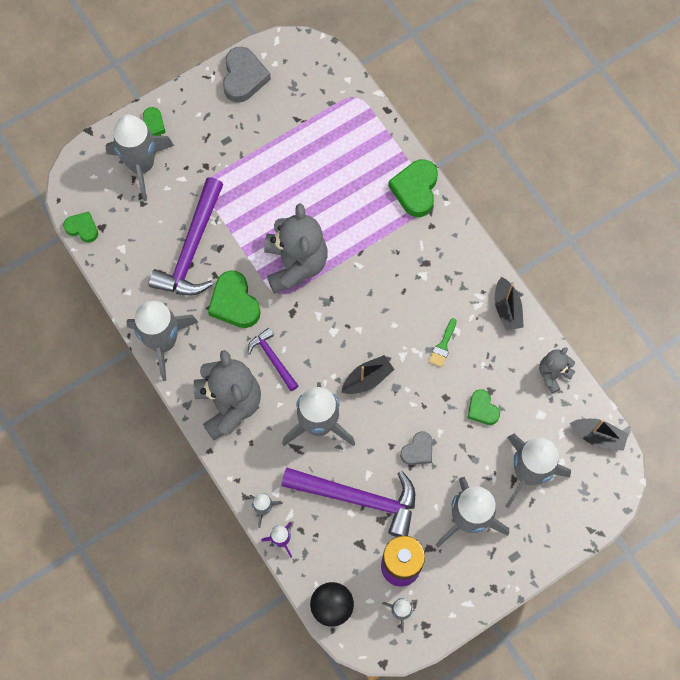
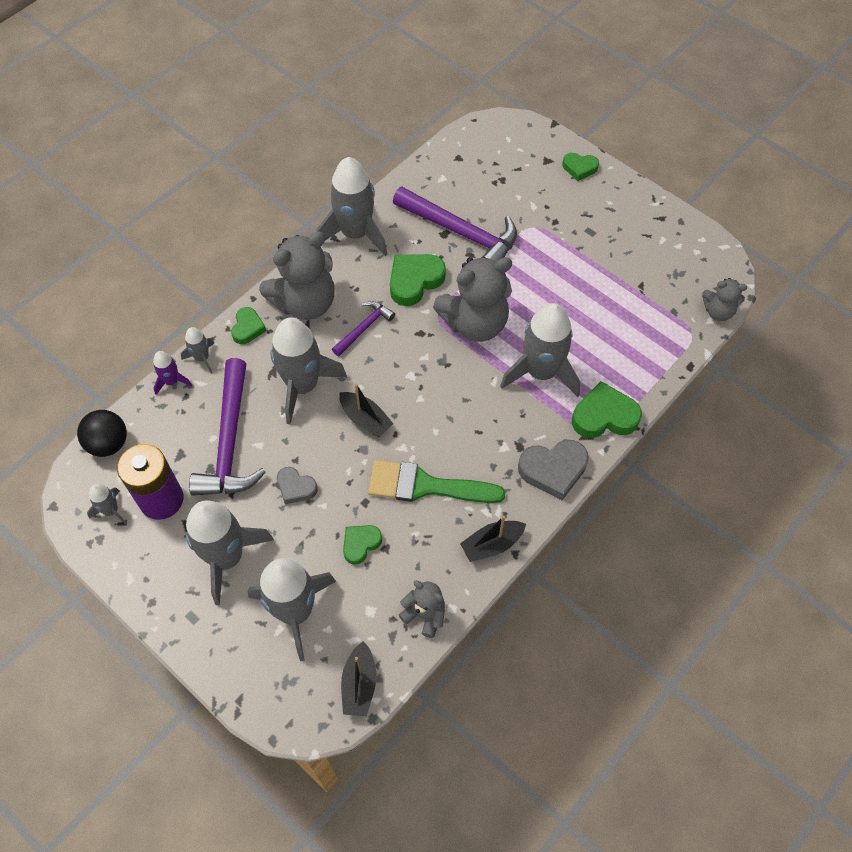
camera: 75 degrees right, 10 degrees down
green heart [63,212,98,243] -> green heart moved to [231,307,266,344]
grey rocket [105,115,174,201] -> grey rocket moved to [500,303,580,397]
purple hammer [149,177,224,296] -> purple hammer turned 150 degrees counterclockwise [393,187,517,262]
grey heart [223,47,271,103] -> grey heart moved to [518,440,589,500]
green brush [429,318,457,367] -> green brush [368,460,506,503], size x2.19
none -> grey teddy bear [702,278,747,321]

